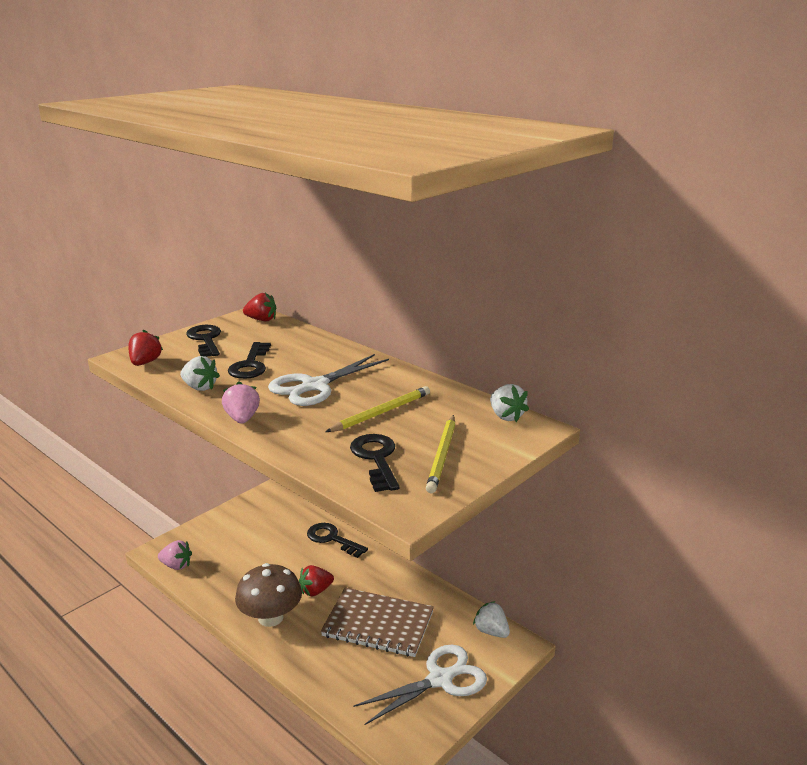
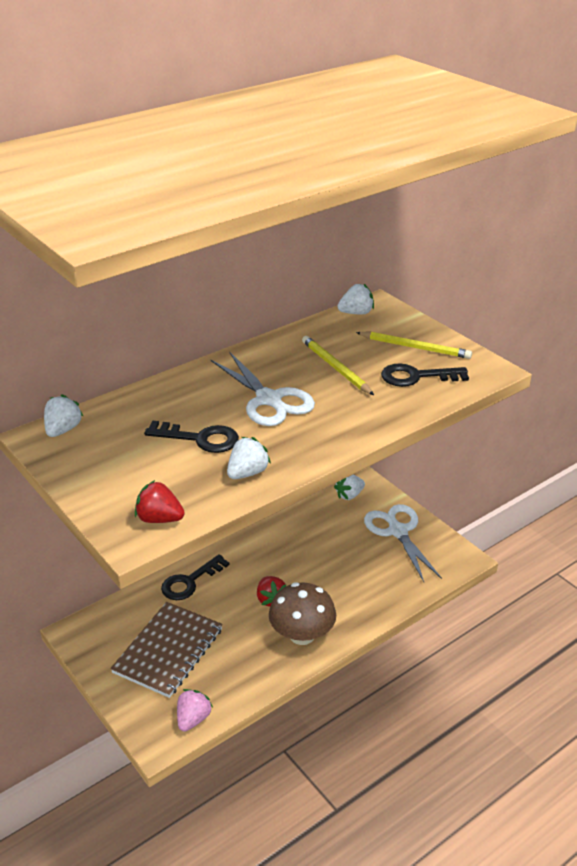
camera: 80 degrees left, 10 degrees up
black key [186,325,221,357] -> none
pink strawberry [222,382,260,424] -> none
red strawberry [243,293,276,321] -> white strawberry [44,394,83,437]
brown notebook [321,588,434,657] -> brown notebook moved to [110,602,223,698]

